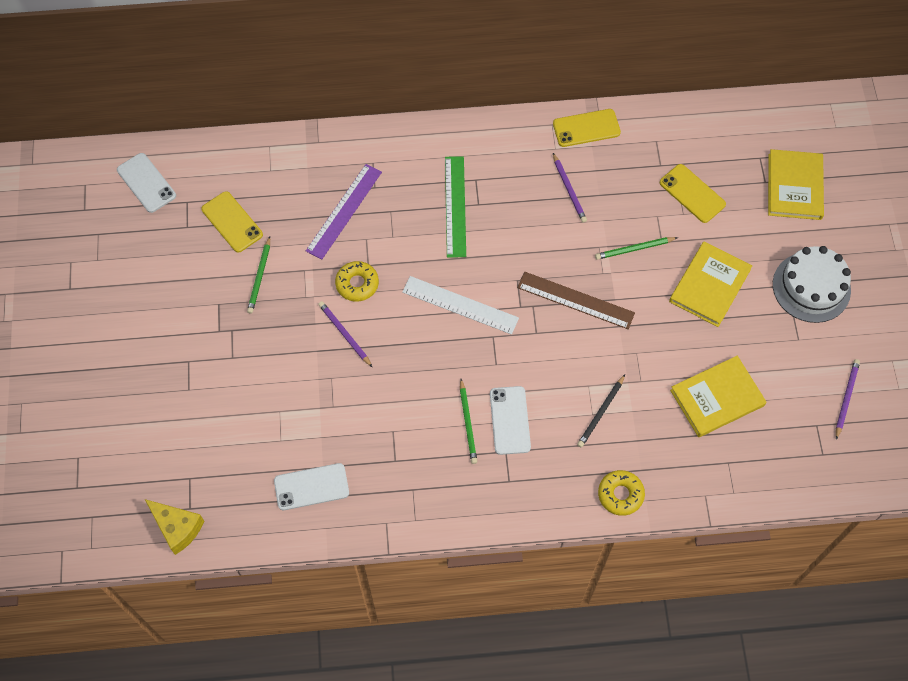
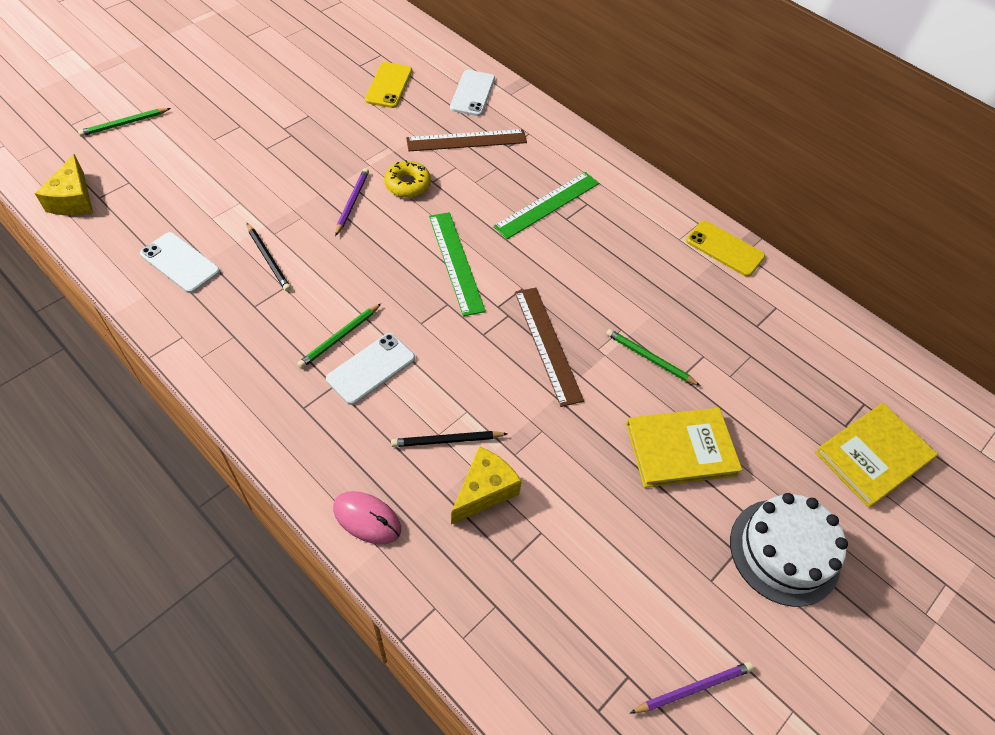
camera: 45 degrees right, 10 degrees down
white phone [117,153,176,213] -> white phone moved to [450,70,495,116]
green pencil [247,236,270,314] -> green pencil moved to [78,108,171,137]
purple ruler [306,164,382,260] -> brown ruler [406,129,527,151]
white ruler [402,276,519,335] -> green ruler [429,212,486,316]
purple pencil [553,153,587,223] -> none
yellow donut [598,470,645,516] -> pink mouse [333,491,401,545]
yellow phone [660,164,726,223] -> none
yellow book [670,356,766,437] -> none
none -> black pencil [247,223,291,291]
none -> yellow cheese [451,446,522,524]

